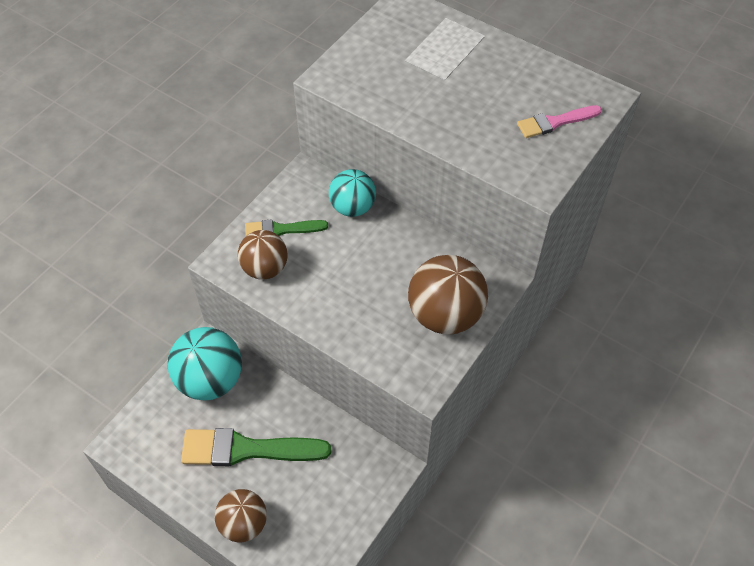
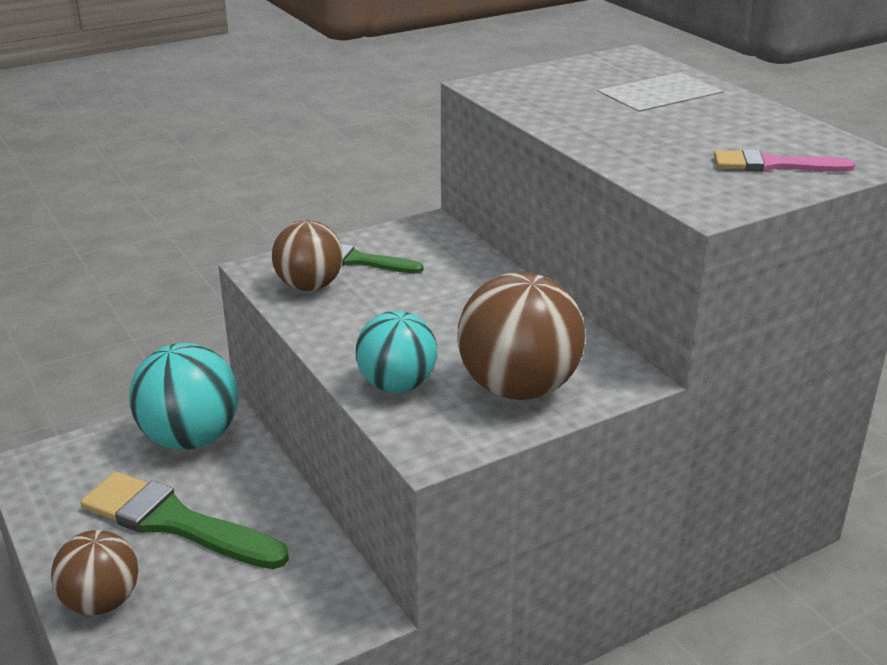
camera: 25 degrees right, 25 degrees down
turquoise ball [329,169,376,217] -> turquoise ball moved to [356,311,437,393]

